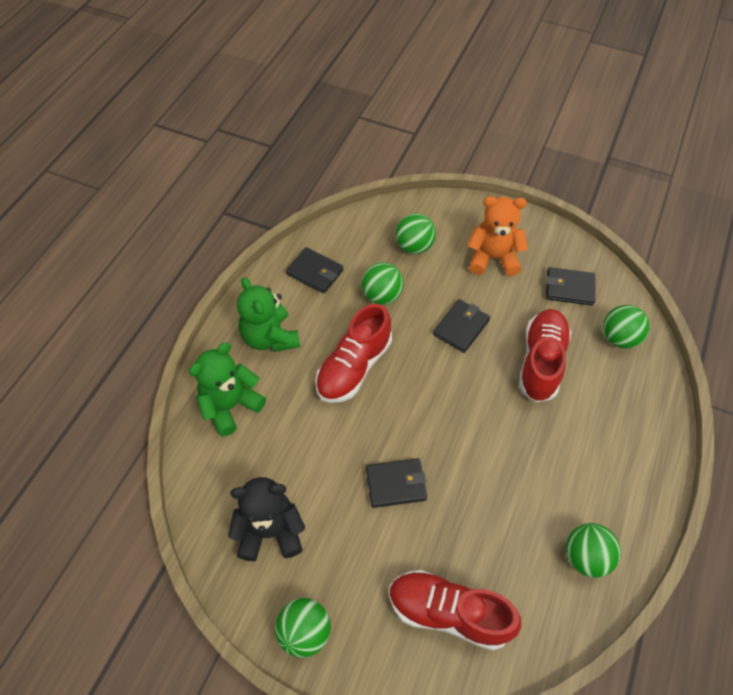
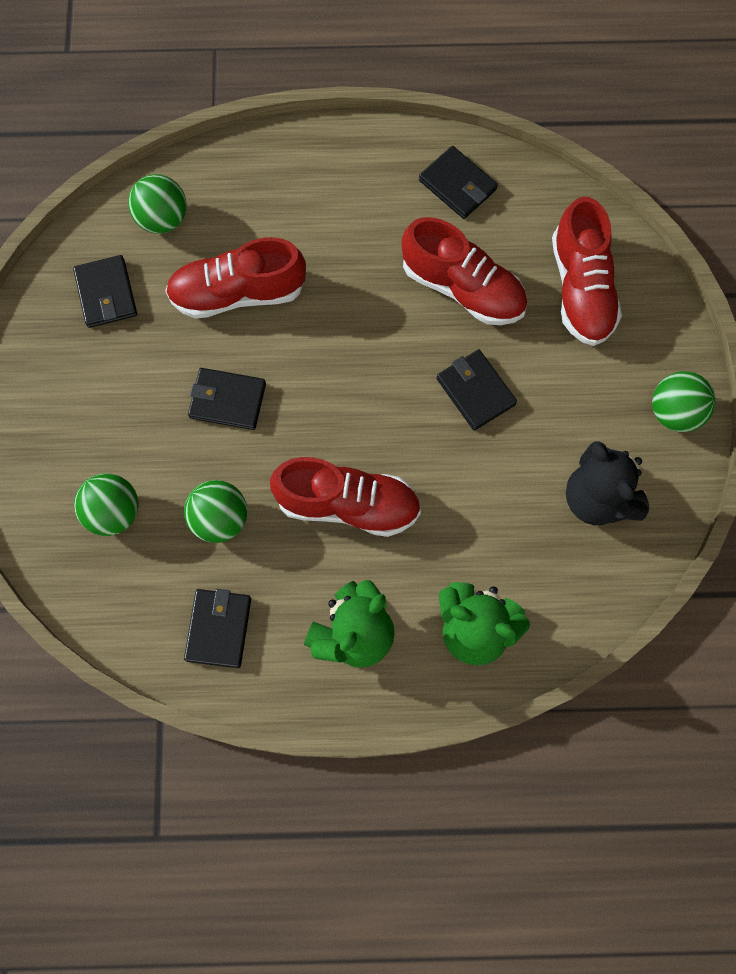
camera: 115 degrees left, 15 degrees up
orange teddy bear [467,196,528,276] -> none
green ball [566,523,621,578] -> black wallet [419,146,498,219]
none -> red shoe [402,217,527,325]

